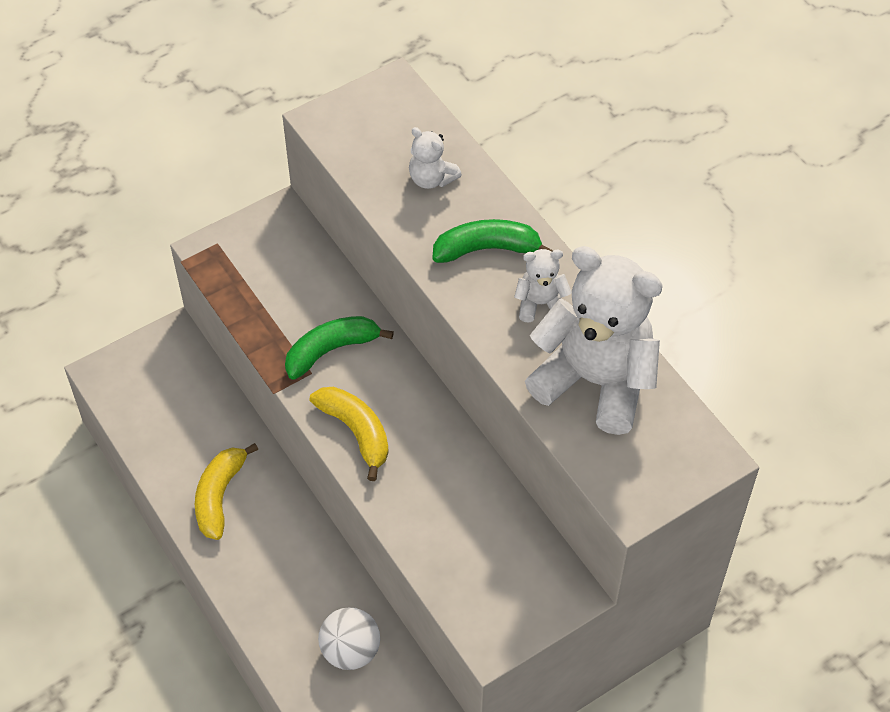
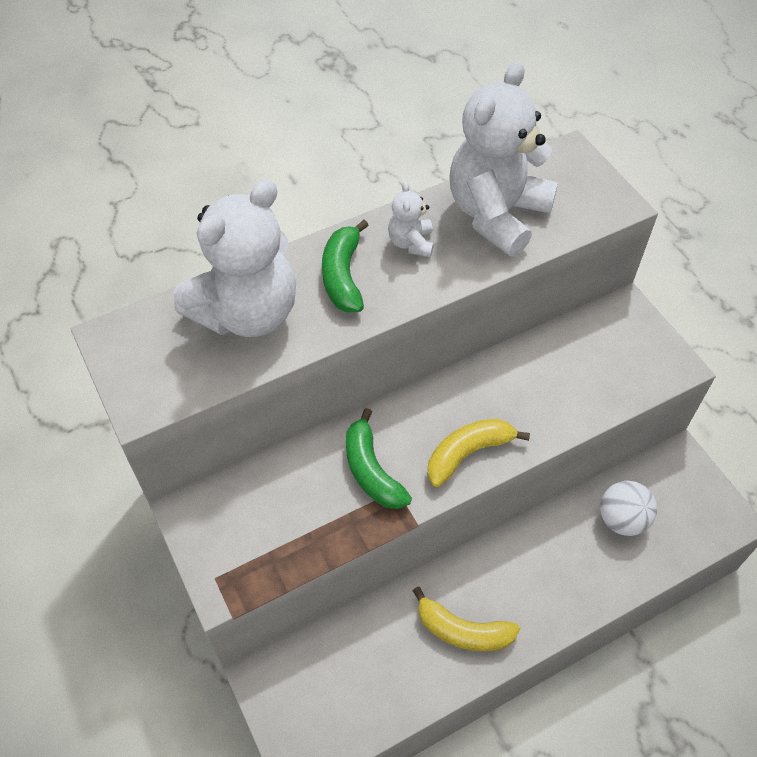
camera: 85 degrees left, 0 degrees up
white teddy bear [409,127,462,189] -> white teddy bear [174,180,296,337], size x2.26

